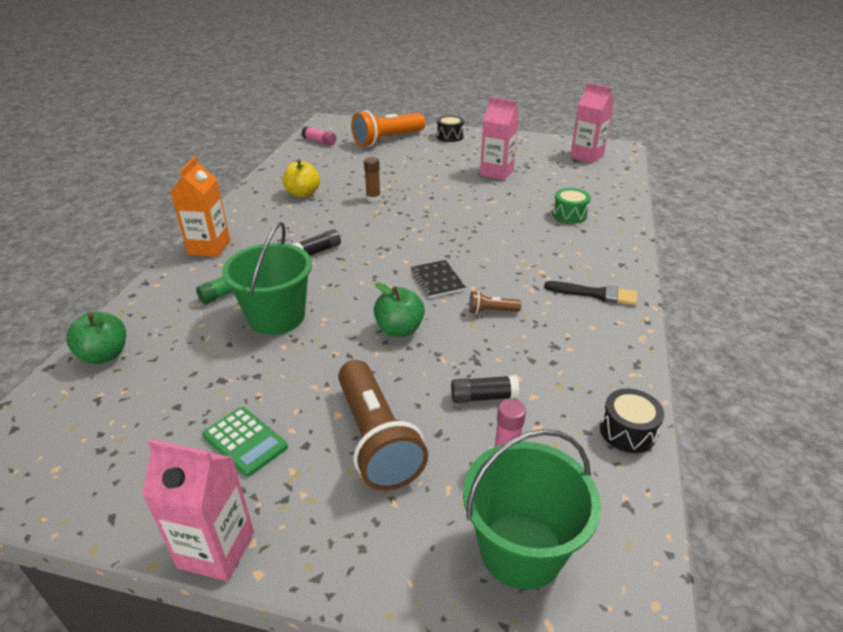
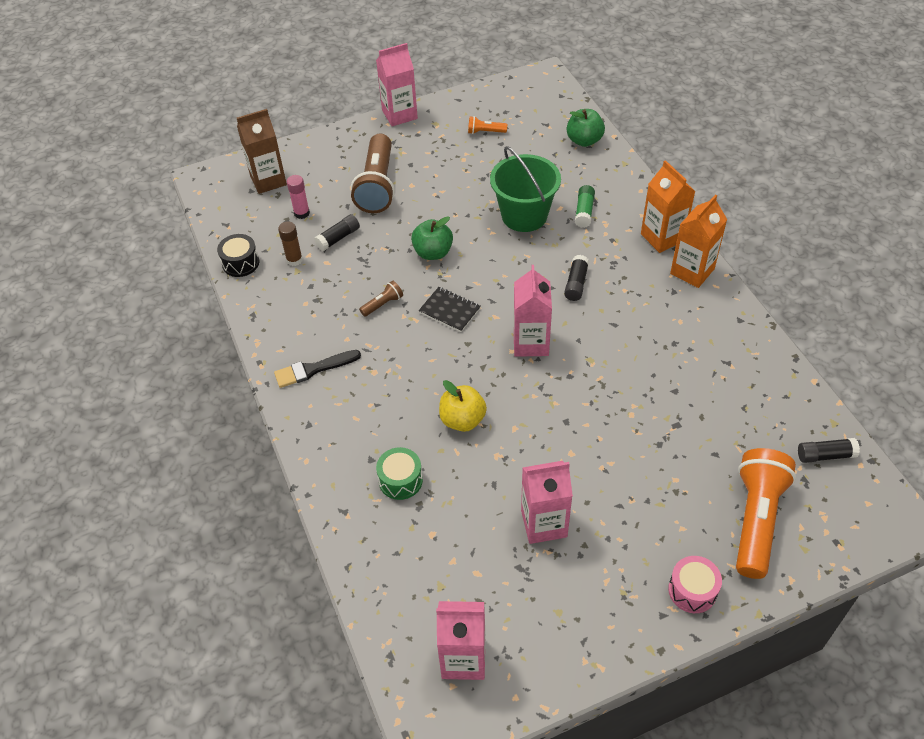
camera: 145 degrees right, 15 degrees up
green calculator [202,407,288,477] -> none
yellow apple [283,160,320,198] -> yellow apple moved to [439,380,487,432]
pink glue stick [302,126,336,146] -> black glue stick [798,438,860,463]
brown flashlight [338,360,428,491] -> brown flashlight turned 120 degrees counterclockwise [351,134,395,213]
brown glue stick [364,157,381,202] -> brown glue stick moved to [278,221,303,266]
black drum [436,115,464,142] -> pink drum [668,556,722,613]
green bucket [463,429,601,590] -> brown carton [237,109,287,194]
none -> orange flashlight [468,116,507,134]
none -> pink carton [513,265,552,357]
none -> orange carton [670,194,728,288]

